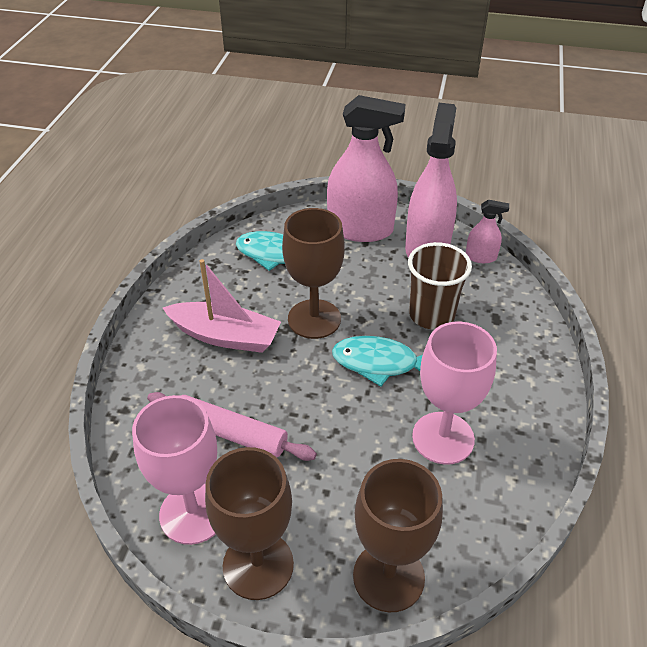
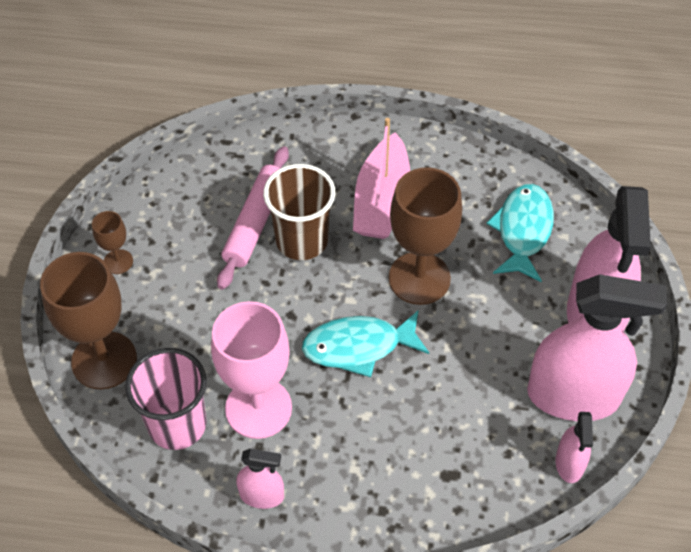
camera: 85 degrees right, 10 degrees up
pink goblet [132,395,217,545] -> none
brown goblet [205,447,294,600] -> brown goblet [92,211,133,274], size x0.48
turquoise fish [332,336,423,387] -> turquoise fish turned 105 degrees counterclockwise [302,310,429,377]
brown cup [408,242,472,329] -> brown cup moved to [263,164,335,260]
none -> pink cup [125,348,207,450]
none -> pink spray bottle [236,449,284,509]

